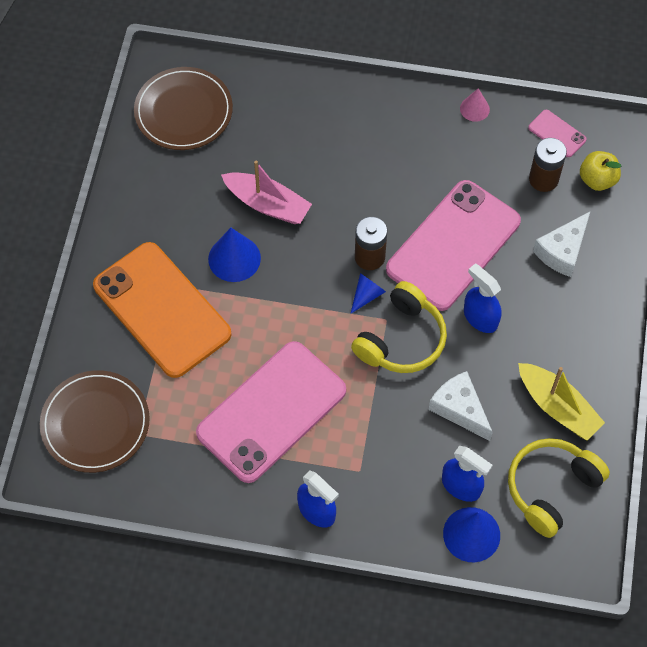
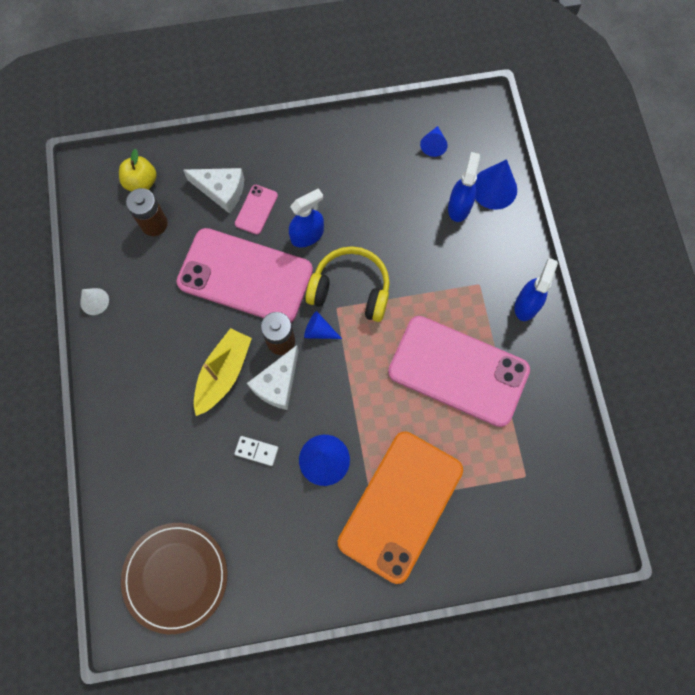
camera: 110 degrees left, 10 degrees up
brown plate [40,370,150,473] -> none
pink boat [221,161,312,224] -> white domino [234,436,278,466]
white cheese [429,371,493,441] -> white cheese moved to [247,345,299,410]
pink cone [460,88,490,122] -> white cone [80,288,109,315]
blue spray bottle [464,263,501,333] -> blue spray bottle turned 150 degrees counterclockwise [289,188,324,247]
yellow headphones [508,438,610,538] -> blue cone [420,126,448,157]
yellow boat [518,363,605,440] -> yellow boat moved to [194,328,252,416]
pink phone [528,110,586,157] -> pink phone moved to [235,185,278,235]

